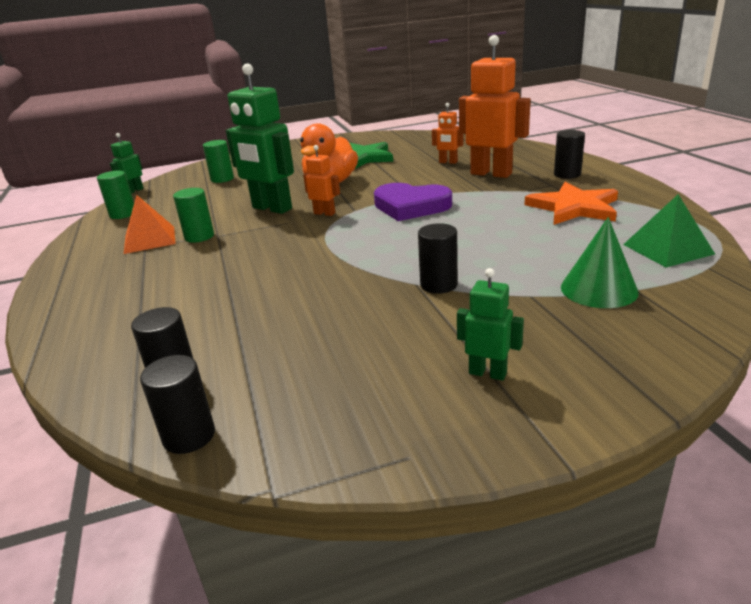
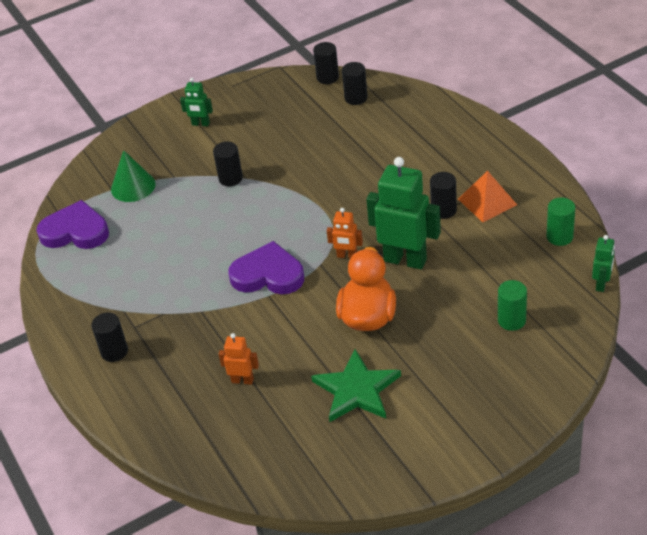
camera: 170 degrees right, 15 degrees up
green cylinder [173,188,214,243] -> black cylinder [430,172,457,219]
orange robot [459,35,531,178] -> none
orange star [525,182,618,225] -> none
green pyramid [623,194,715,268] -> purple heart [36,200,109,249]

